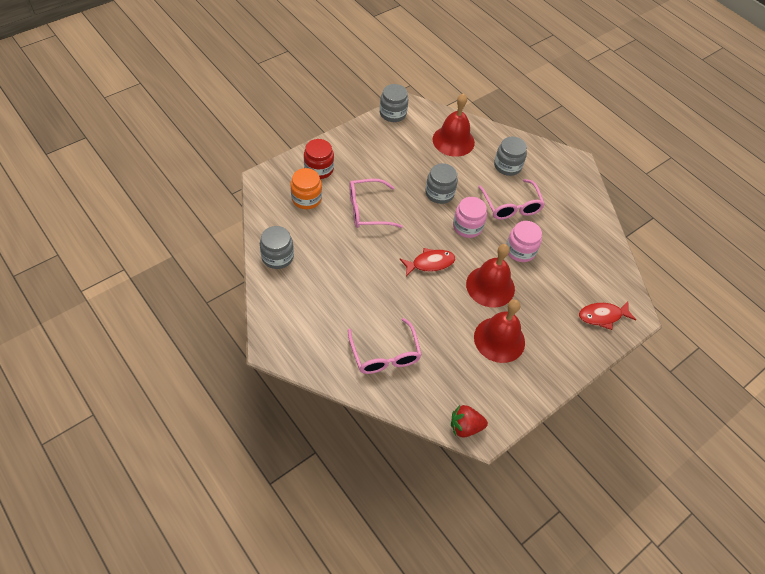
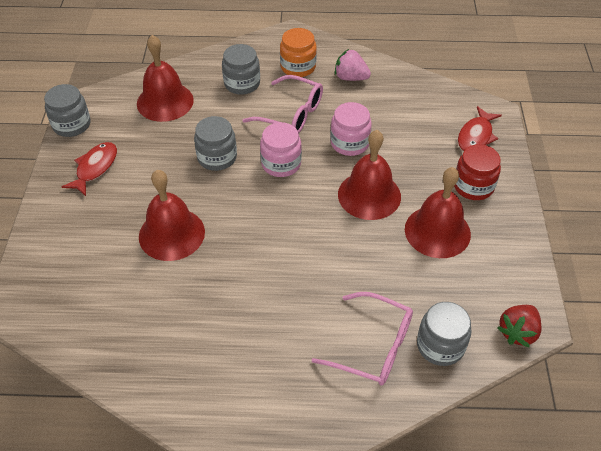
camera: 45 degrees left, 5 degrees down
grey jar [260,226,294,269] -> grey jar moved to [417,302,472,366]
orange jar [291,168,322,209] -> orange jar moved to [280,28,317,77]
red jar [304,139,334,179] -> red jar moved to [454,144,501,200]
pink glasses [349,179,403,228] -> red bell [139,170,205,261]
red fish [400,248,455,277] -> red fish moved to [62,142,117,196]
none -> pink strawberry [335,49,371,81]

